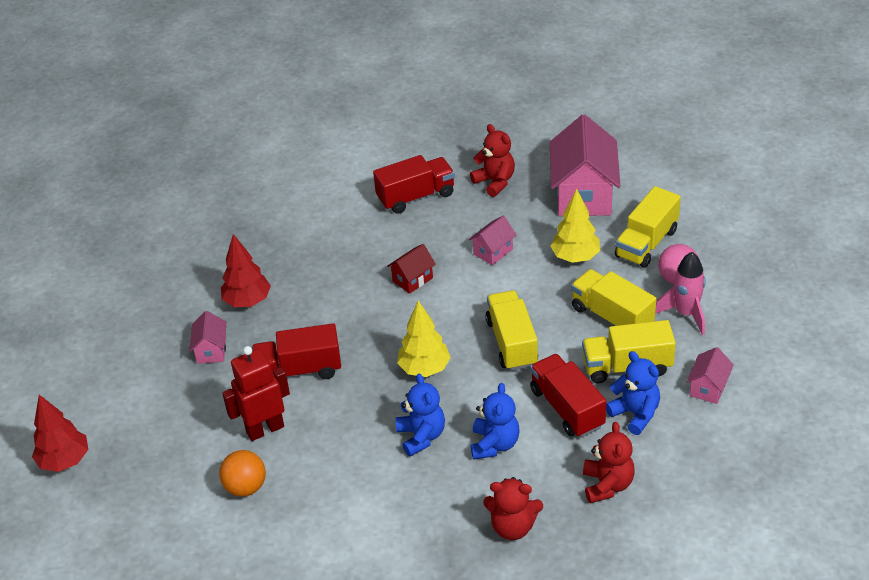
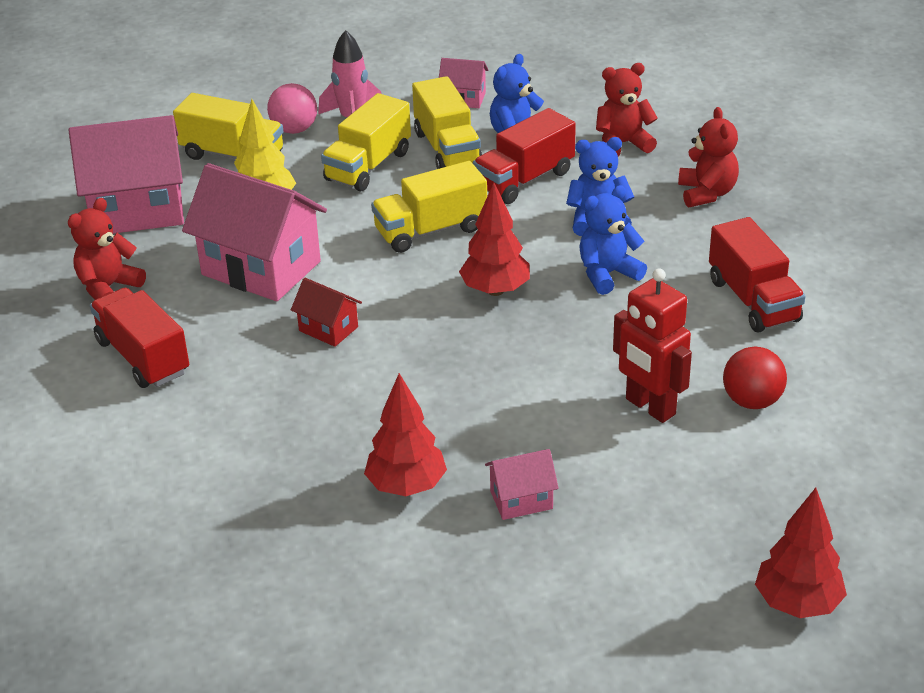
camera: 105 degrees left, 5 degrees down
orange ball [219,450,266,497] -> red ball [723,346,787,409]
red truck [252,323,341,379] -> red truck moved to [709,217,806,333]
yellow tree [397,301,451,377] -> red tree [459,182,530,296]
pink house [469,216,516,265] -> pink house [182,163,327,301], size x2.11

